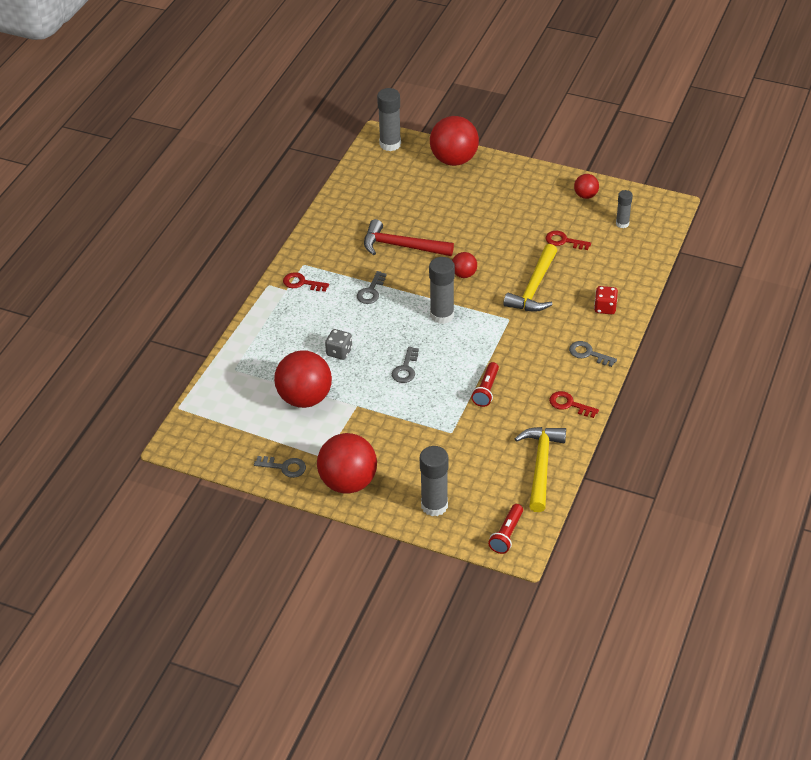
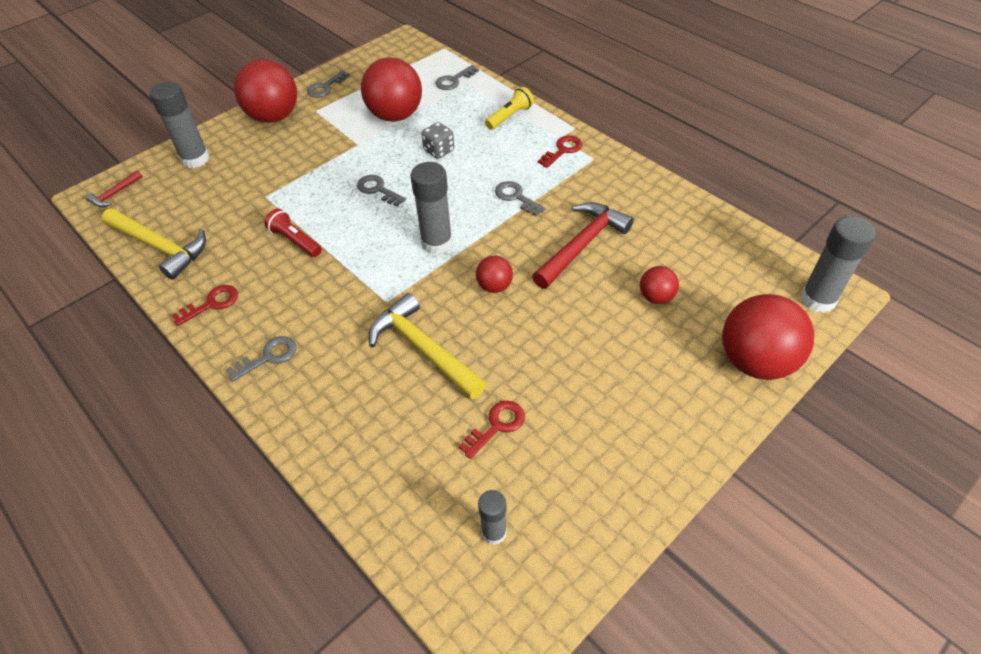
camera: 115 degrees right, 5 degrees up
red flashlight [488,504,523,554] -> red hammer [86,170,143,207]
red ball [574,174,599,199] -> red ball moved to [640,266,679,304]
red dice [594,286,618,314] -> none
none -> grey key [435,65,479,90]
none -> yellow flashlight [485,87,534,130]

